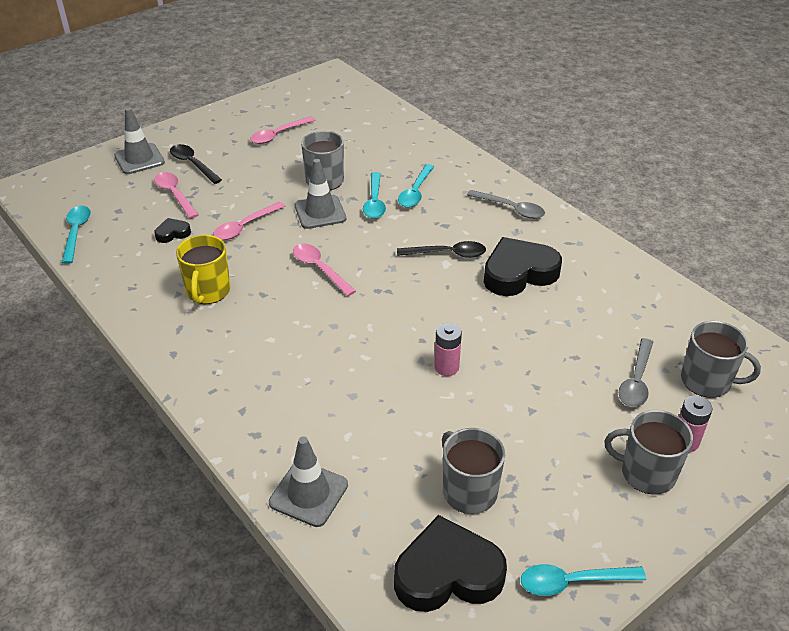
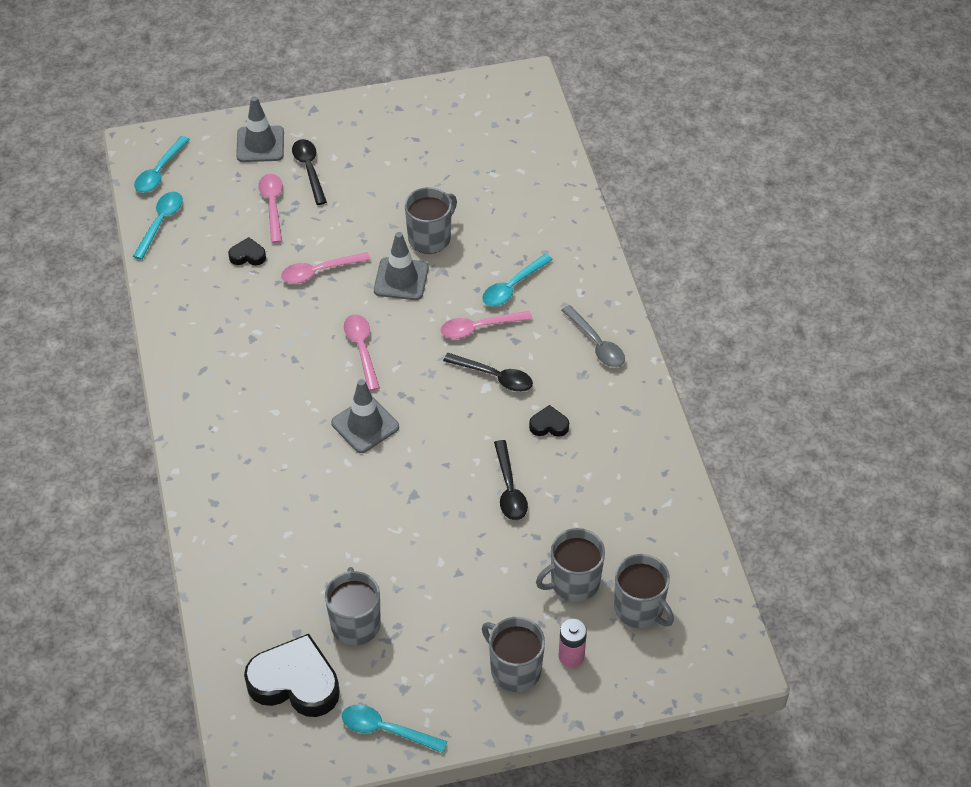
camera: 25 degrees right, 10 degrees up
yellow mug [176,235,230,304] -> none
pink spoon [250,116,315,144] -> pink spoon moved to [441,311,532,339]
grey traffic cone [269,436,348,527] -> grey traffic cone moved to [331,379,399,453]
turquoise spoon [363,172,386,219] -> turquoise spoon moved to [134,136,190,193]
pink battery [434,323,462,376] -> none
black heart [484,237,562,296] -> black heart [529,405,569,437], size x0.46
grey spoon [619,338,653,407] -> grey mug [536,528,605,602]
none -> black spoon [494,440,528,520]

